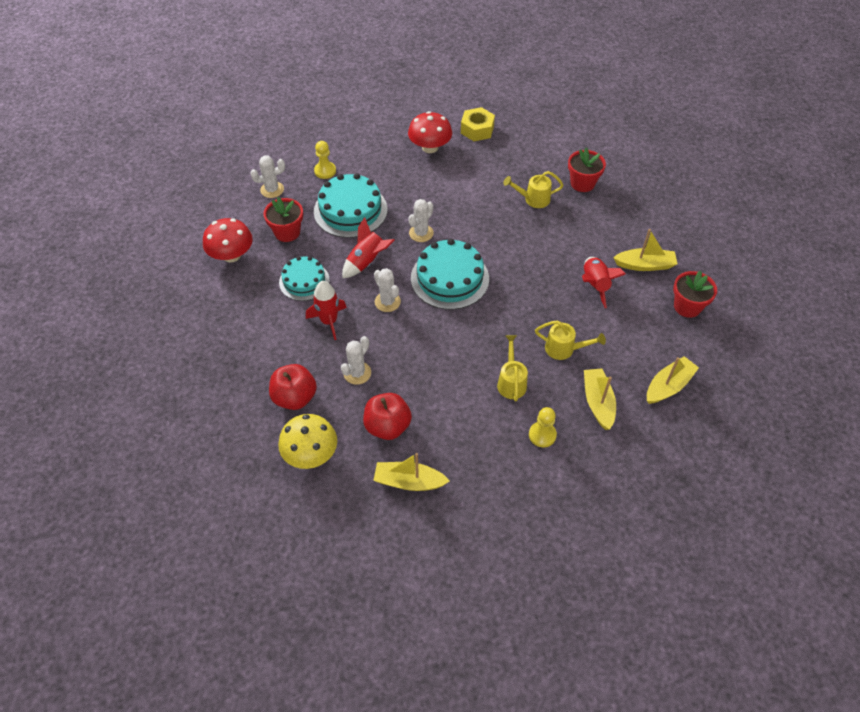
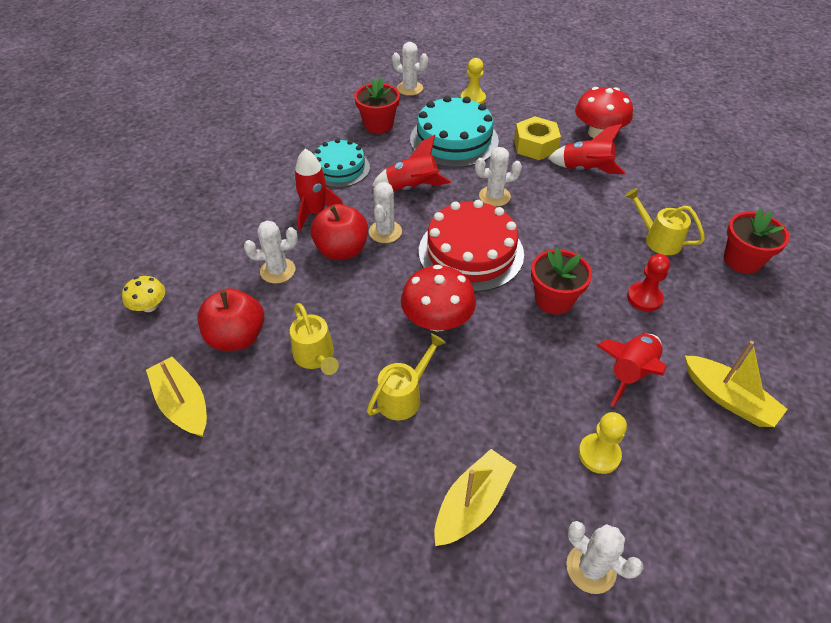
camera: 45 degrees right, 5 degrees down
red mushroom [203,218,253,262] -> red mushroom moved to [401,264,476,332]
red apple [269,364,317,410] -> red apple moved to [311,204,368,260]
yellow mushroom [278,414,337,469] -> yellow mushroom [122,276,165,312], size x0.57
turquoise cake [411,239,489,310] -> red cake [419,200,524,292]
yellow nut [461,107,495,141] -> yellow nut moved to [514,116,561,160]
yellow pawn [529,407,557,447] -> yellow pawn moved to [578,412,627,474]
yellow watering can [535,320,606,360] -> yellow watering can moved to [290,303,339,375]
yellow boat [647,356,699,404] -> white cactus [566,521,644,594]
red flower pot [673,271,717,318] -> red flower pot moved to [531,247,592,315]
none -> red rocket [548,124,625,174]
none -> red pawn [627,254,670,311]

